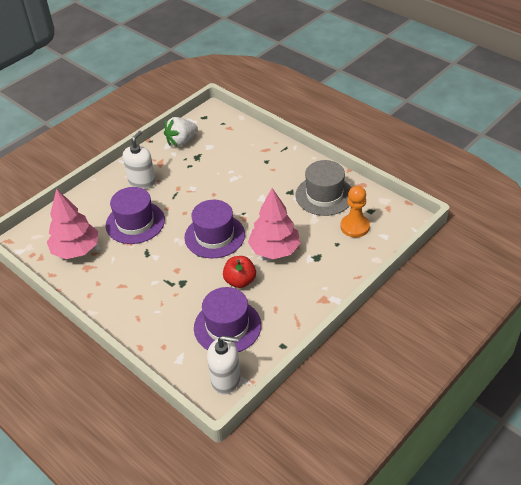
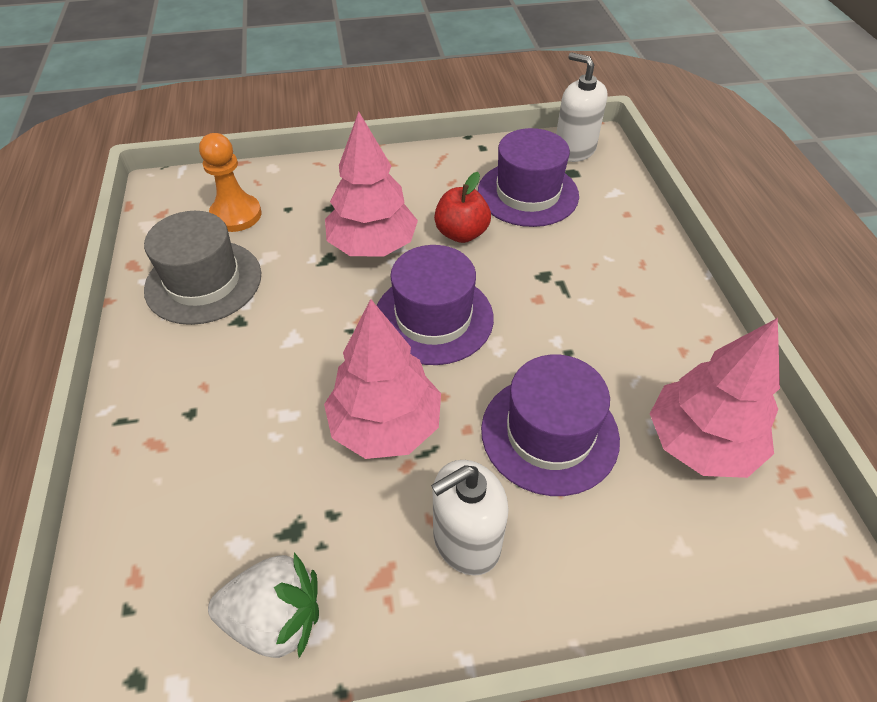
camera: 145 degrees left, 5 degrees up
none -> pink tree [324,299,441,459]

